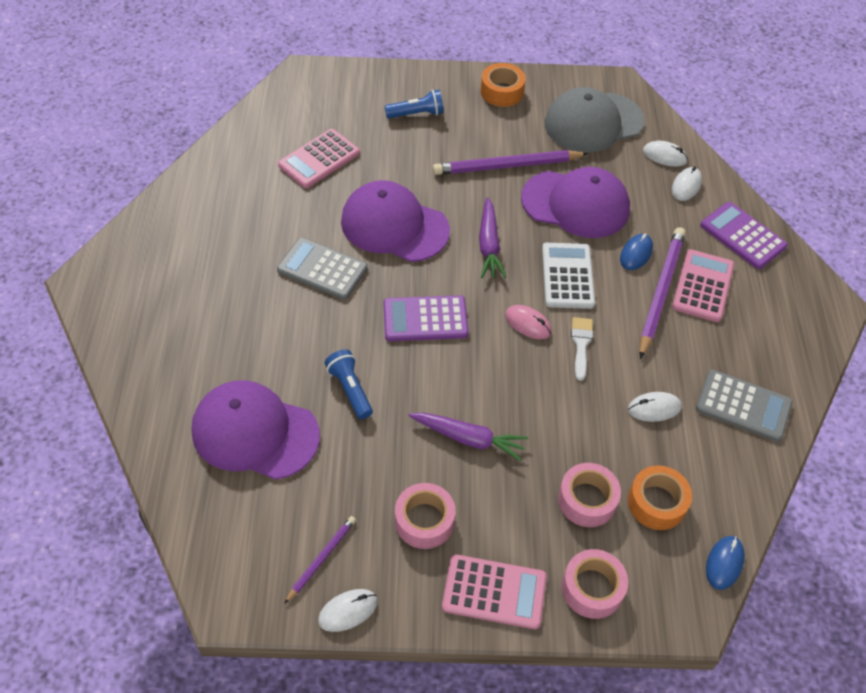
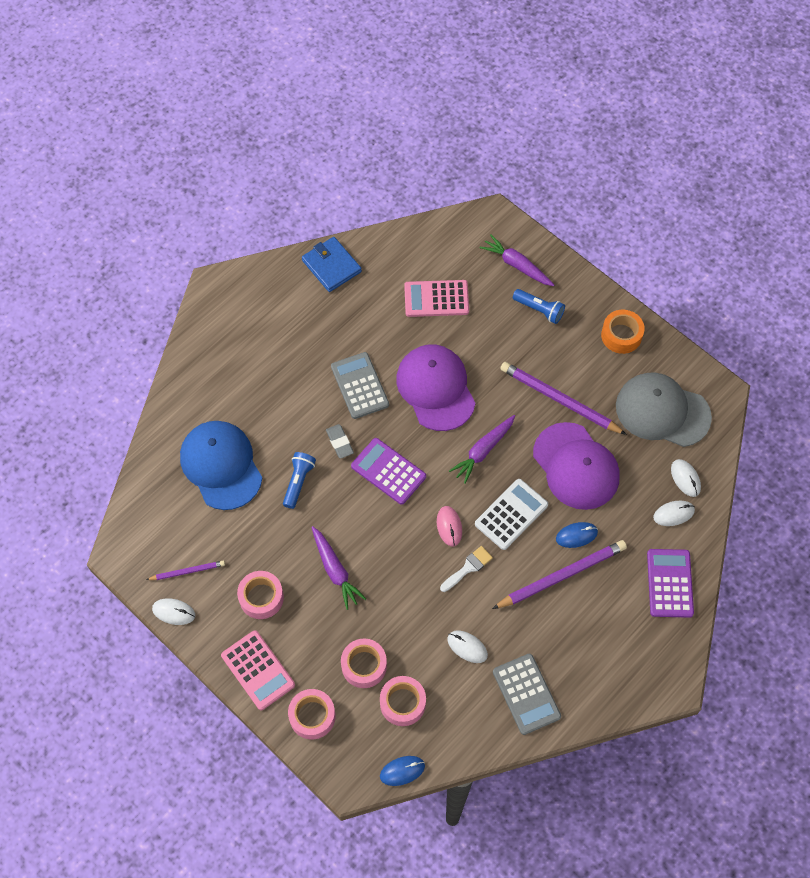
camera: 45 degrees right, 10 degrees up
purple cap [191,380,320,480] -> blue cap [180,421,262,510]
orange tape [628,466,692,530] -> pink tape [380,676,426,726]
pink calculator [672,249,734,322] -> none
none -> blue wallet [302,237,362,292]
none -> grey eraser [326,424,354,459]
none -> purple carrot [480,235,554,286]

